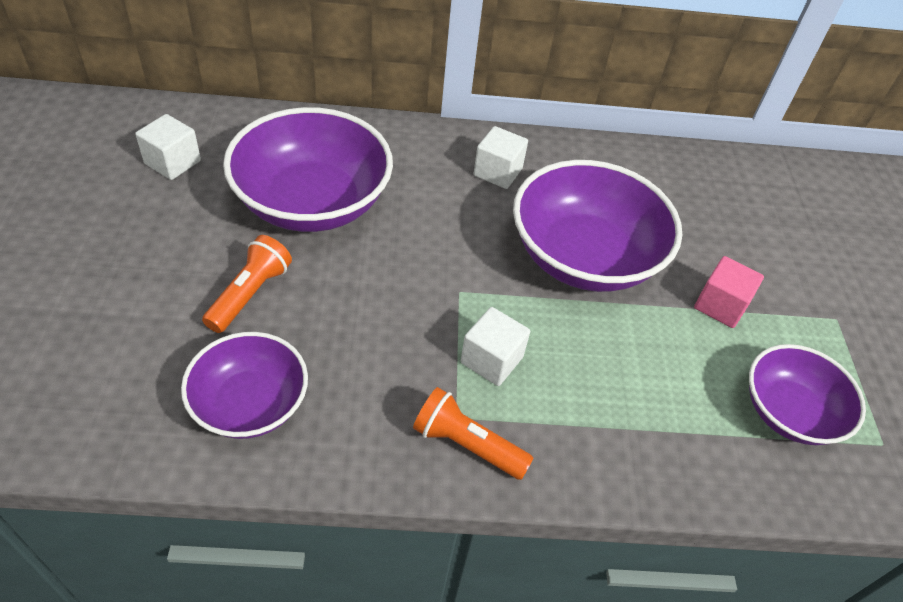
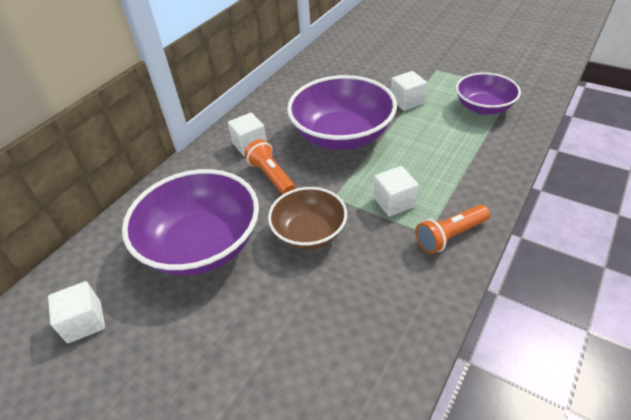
camera: 50 degrees left, 5 degrees down
purple bowl [181,332,308,439] -> none
orange flashlight [202,235,292,333] -> orange flashlight moved to [244,139,295,195]
pink cube [694,256,764,328] -> white cube [391,71,427,111]
none -> brown bowl [268,187,347,249]

